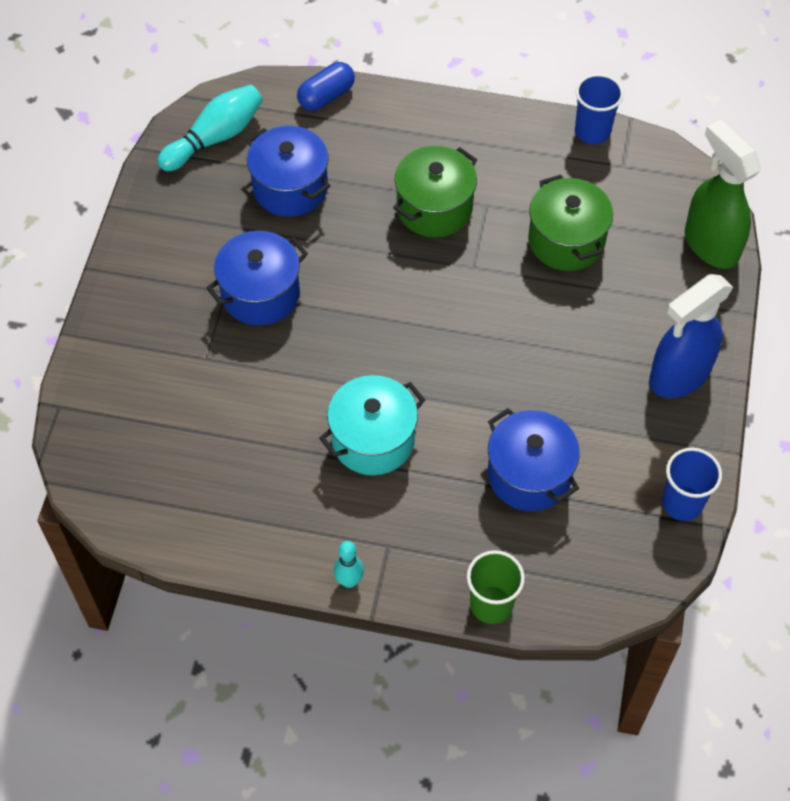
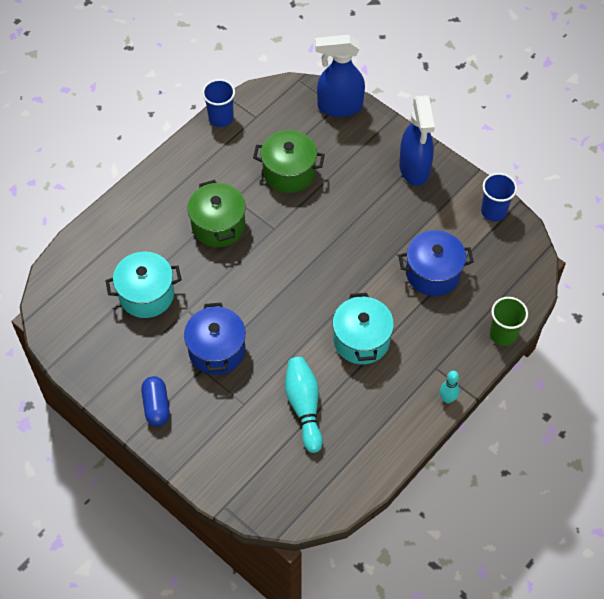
camera: 60 degrees left, 0 degrees up
turquoise bowling pin [157,84,263,171] -> turquoise bowling pin moved to [285,357,323,453]
blue pot [247,126,330,217] -> turquoise pot [105,251,182,318]
blue capsule [297,62,355,111] -> blue capsule moved to [141,376,170,426]
green spray bottle [685,120,761,269] -> blue spray bottle [315,35,365,117]

